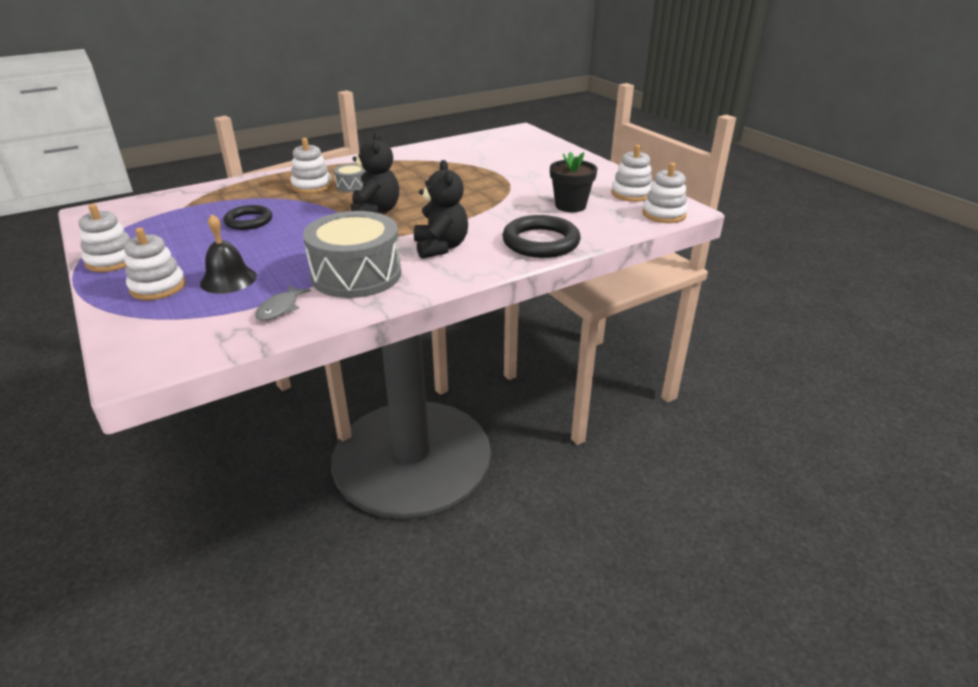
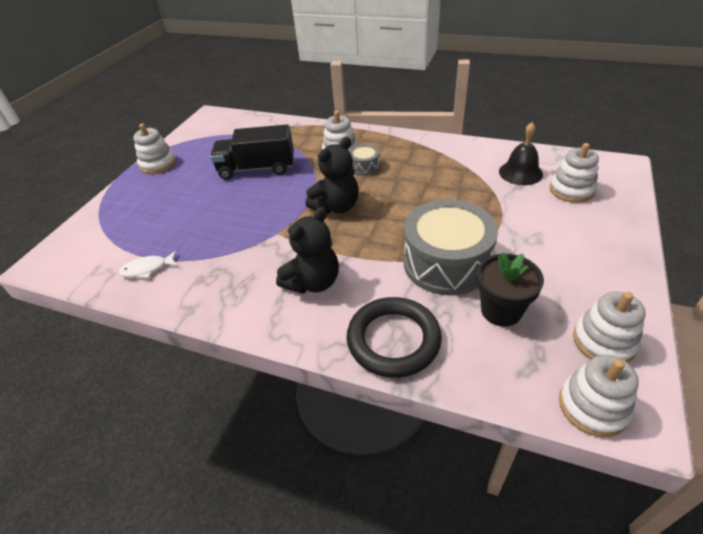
camera: 55 degrees right, 10 degrees up
white stacking toy [124,228,186,300] -> white stacking toy moved to [550,143,599,203]
black bell [200,214,257,294] -> black bell moved to [499,122,543,185]
black ring [223,205,272,230] -> black truck [210,124,294,180]
grey fish [255,285,311,321] -> white fish [118,251,177,278]
grey drum [303,211,401,298] -> grey drum moved to [404,199,498,295]

